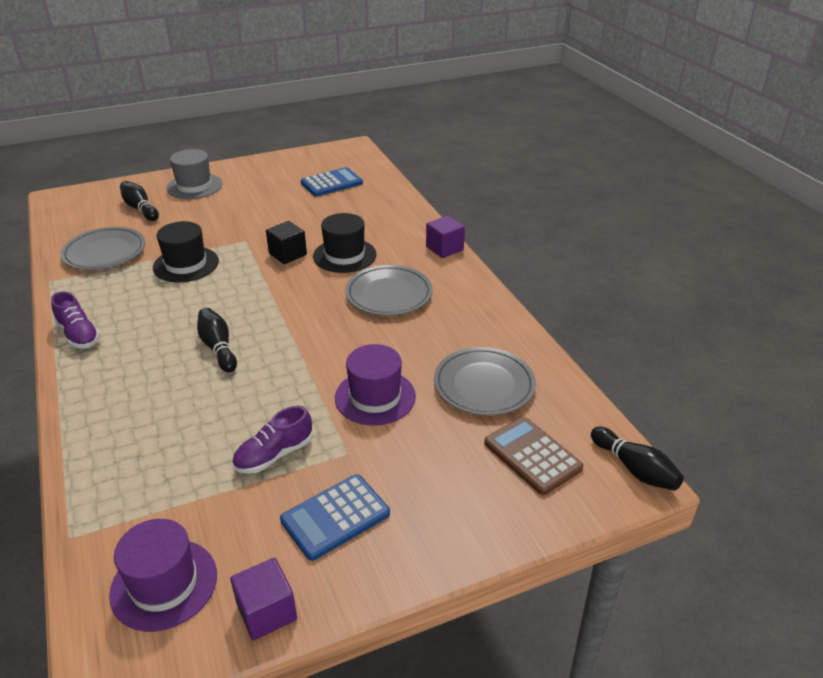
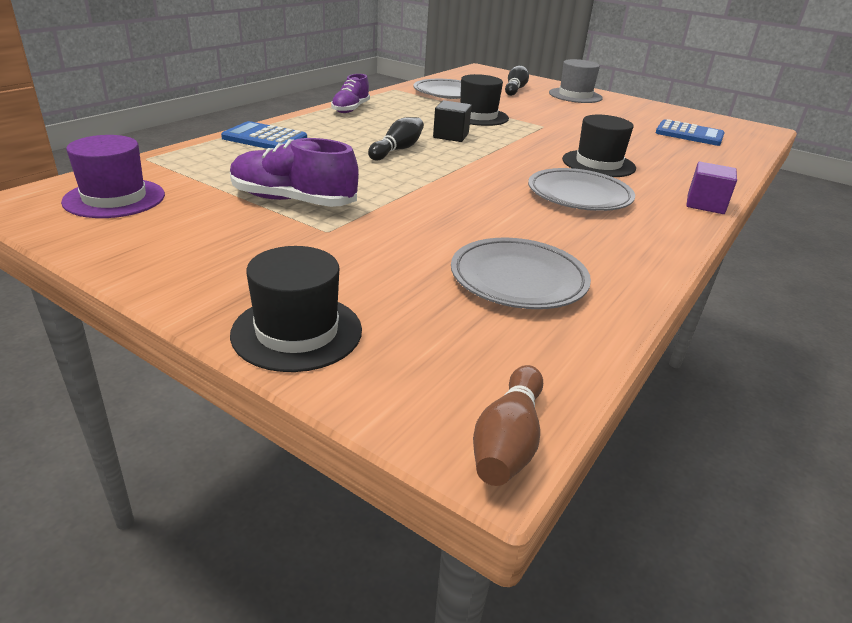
camera: 55 degrees right, 5 degrees down
purple cube [230,557,297,641] -> none
purple shoe [232,406,313,474] -> purple shoe [230,138,359,207], size x1.50
black cube [266,221,307,264] -> black cube moved to [433,100,472,142]
blue calculator [280,474,390,561] -> blue calculator moved to [221,121,307,149]
purple hat [335,344,416,426] -> none
brown calculator [484,417,583,495] -> none
black bowling pin [591,427,684,491] -> brown bowling pin [473,365,543,486]
none -> black hat [230,246,362,372]

